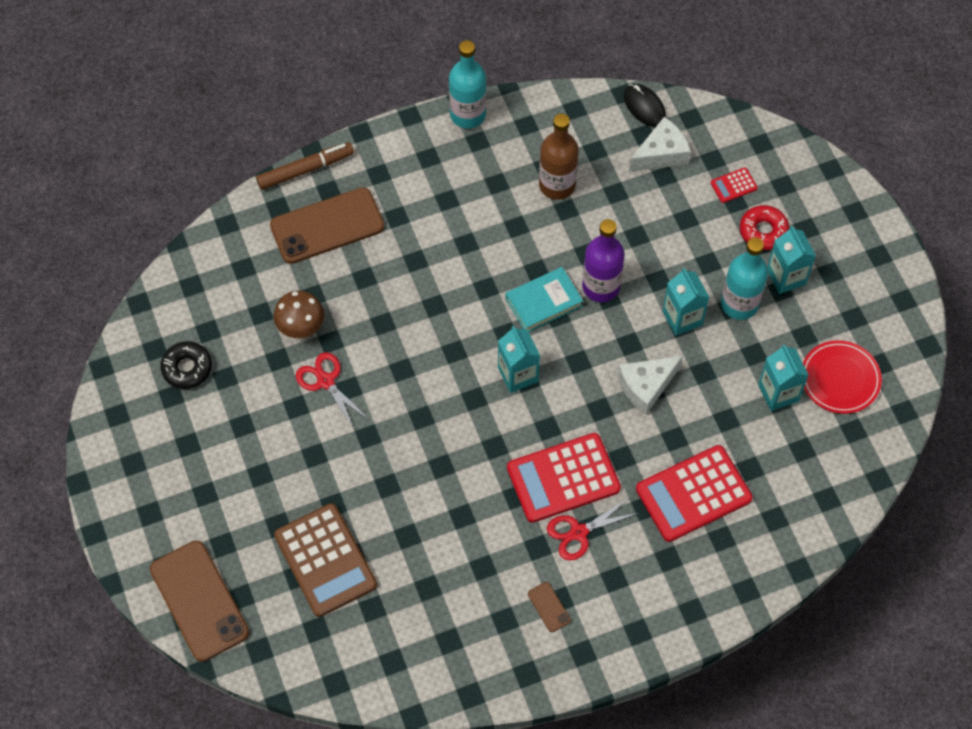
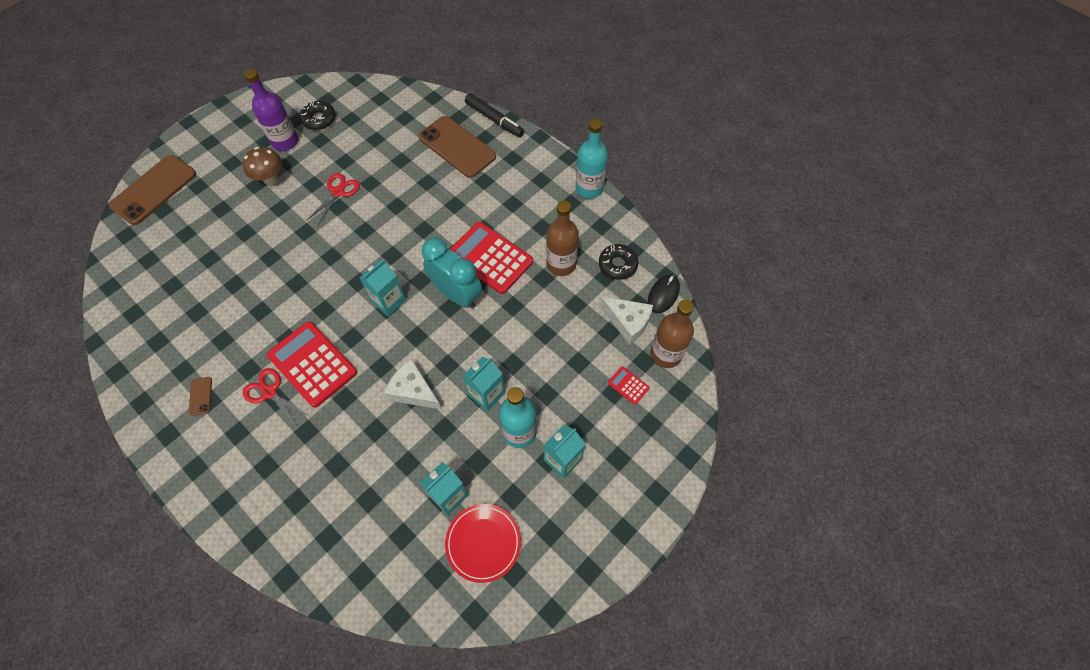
camera: 65 degrees right, 0 degrees up
brown marker [256,142,354,190] -> black marker [465,93,524,137]
brown mushroom [274,291,324,338] -> brown mushroom moved to [243,147,282,185]
brown calculator [274,503,377,617] -> none
turquoise book [505,267,583,332] -> turquoise clock [422,238,482,309]
brown phone [528,582,571,632] -> brown phone turned 45 degrees counterclockwise [189,377,212,416]
purple bottle [582,219,625,302] -> purple bottle moved to [244,69,299,151]
red calculator [636,445,753,542] -> red calculator moved to [450,222,533,294]
red donut [740,205,789,250] -> none
none -> black donut [599,244,639,280]
none -> brown bottle [651,300,694,368]

